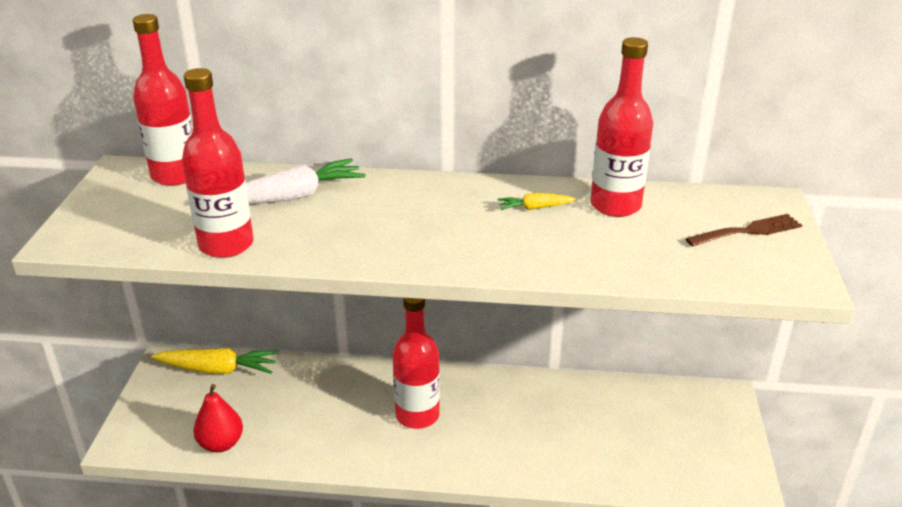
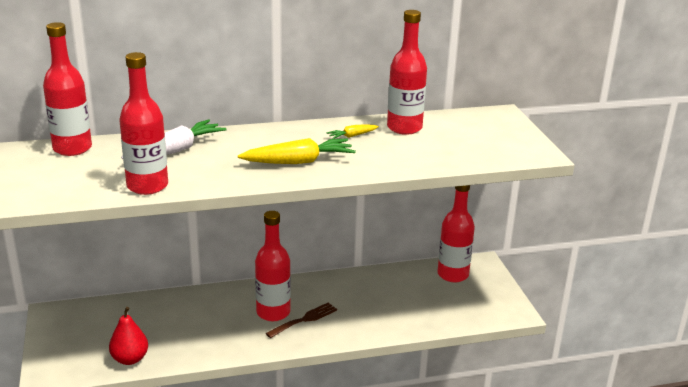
camera: 20 degrees left, 5 degrees down
yellow carrot [151,348,279,374] -> yellow carrot moved to [238,138,356,164]
brown fork [686,214,802,247] -> brown fork moved to [266,302,337,338]
none -> red bottle [437,185,475,282]

